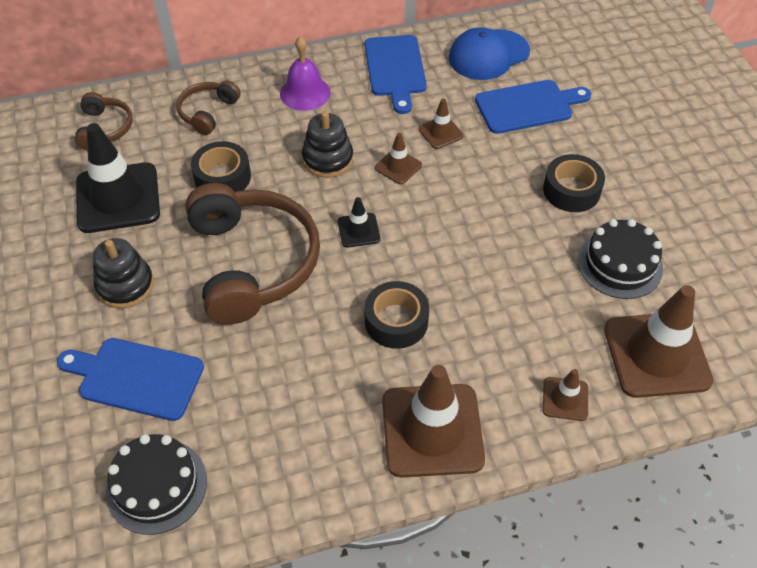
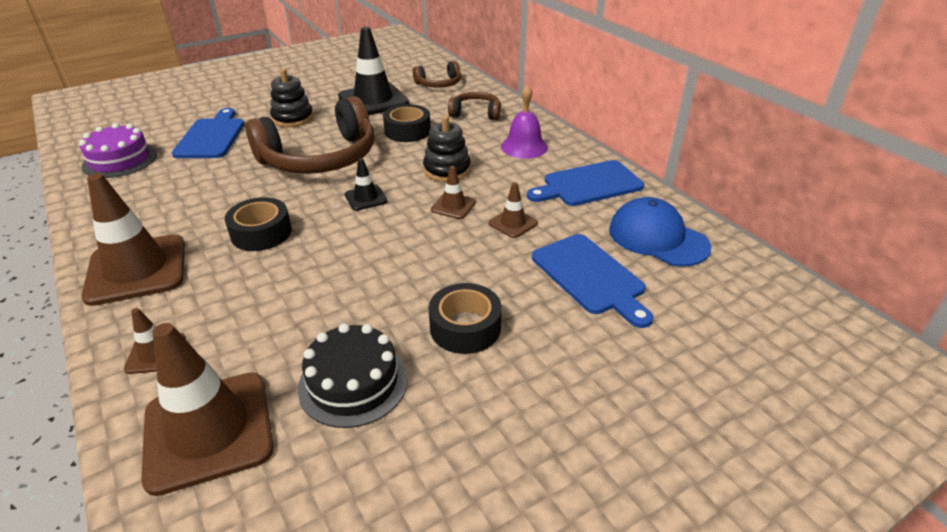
camera: 75 degrees right, 15 degrees down
black cake [106,434,207,535] -> purple cake [79,123,157,178]

